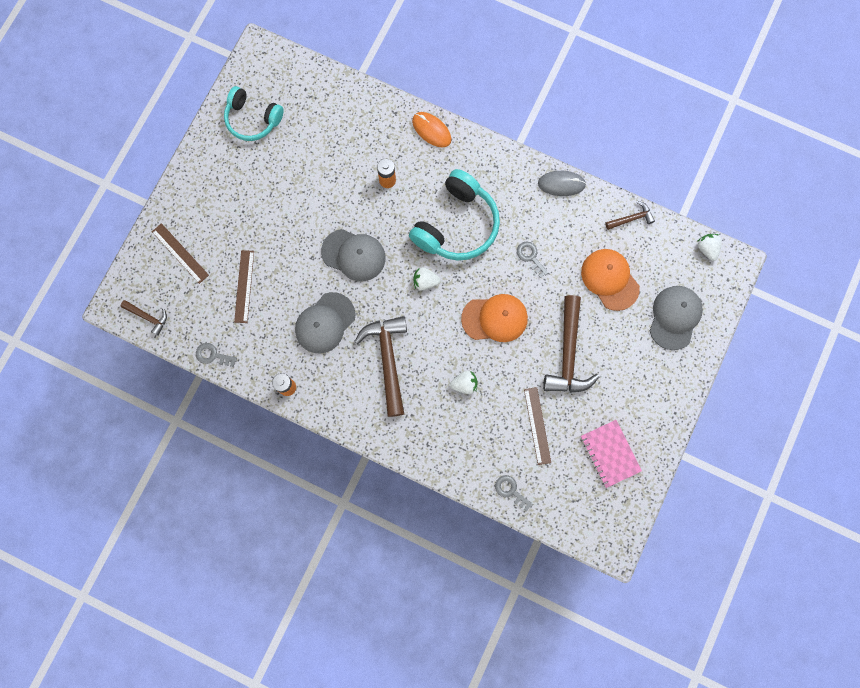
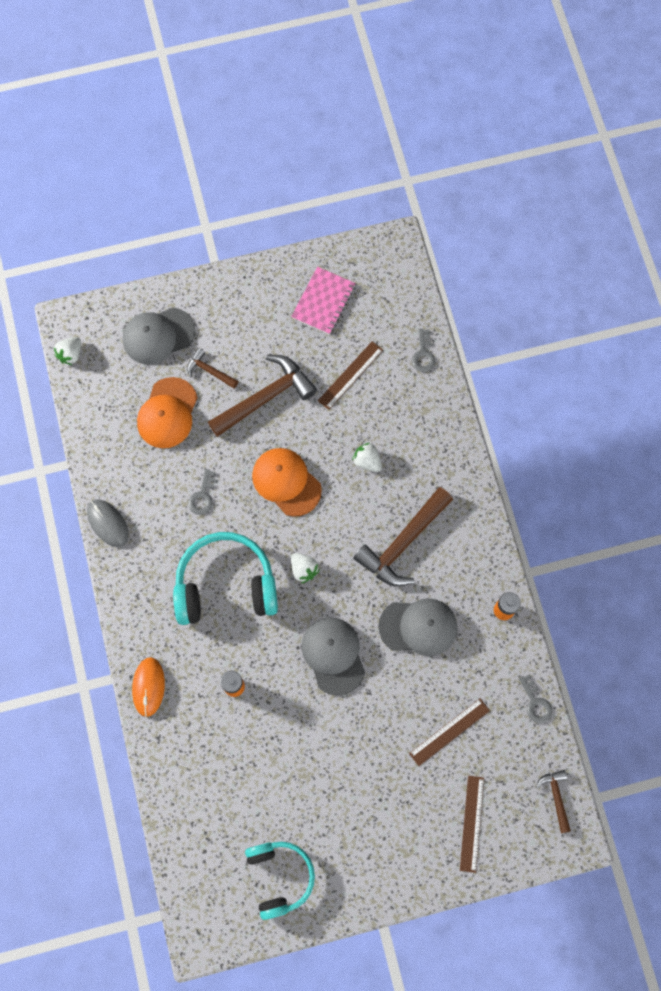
camera: 130 degrees left, 5 degrees down
brown hammer [605,201,655,230] -> brown hammer moved to [187,348,239,389]

